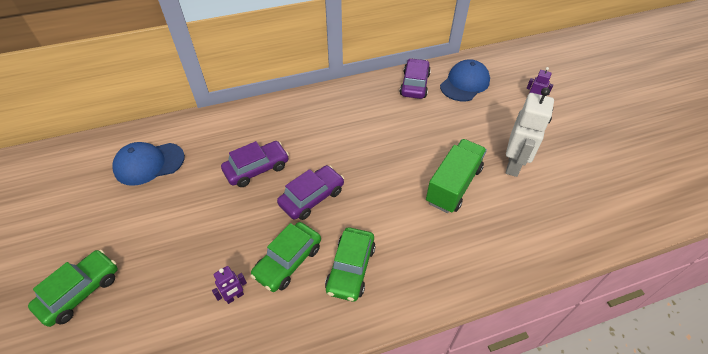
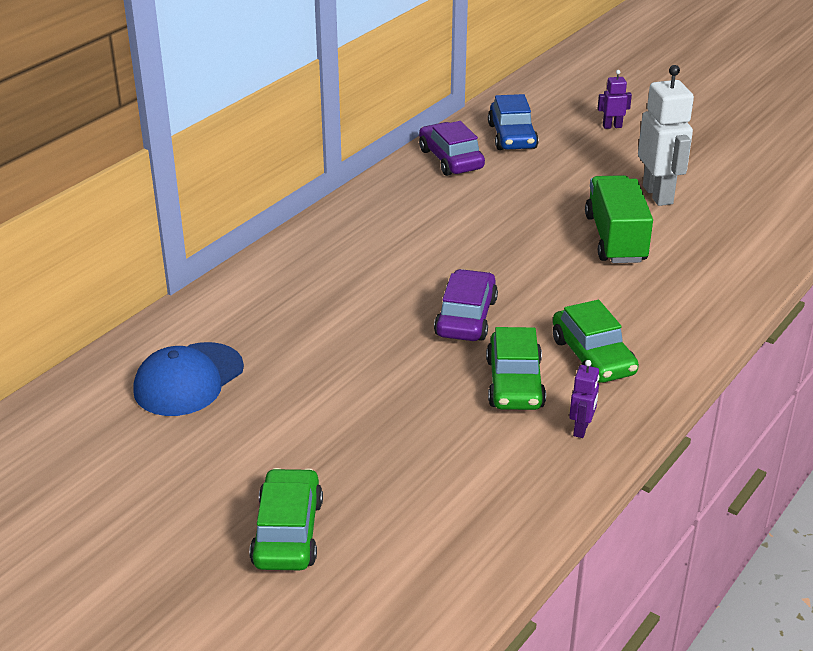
camera: 35 degrees left, 15 degrees down
purple robot [212,266,247,304] -> purple robot moved to [569,360,600,438]
purple car [221,141,289,187] -> none
blue cap [440,60,490,101] -> blue car [488,94,539,150]

